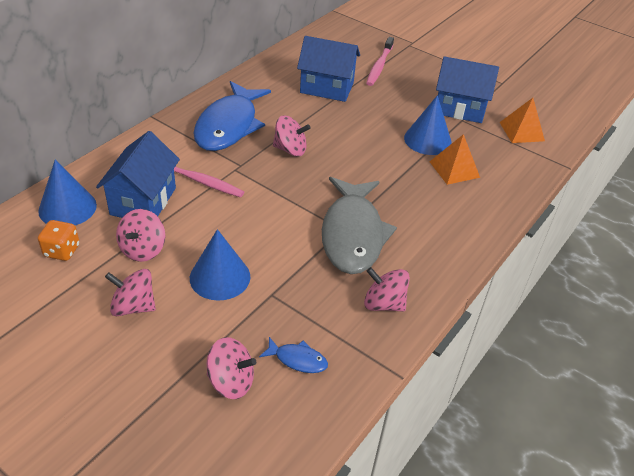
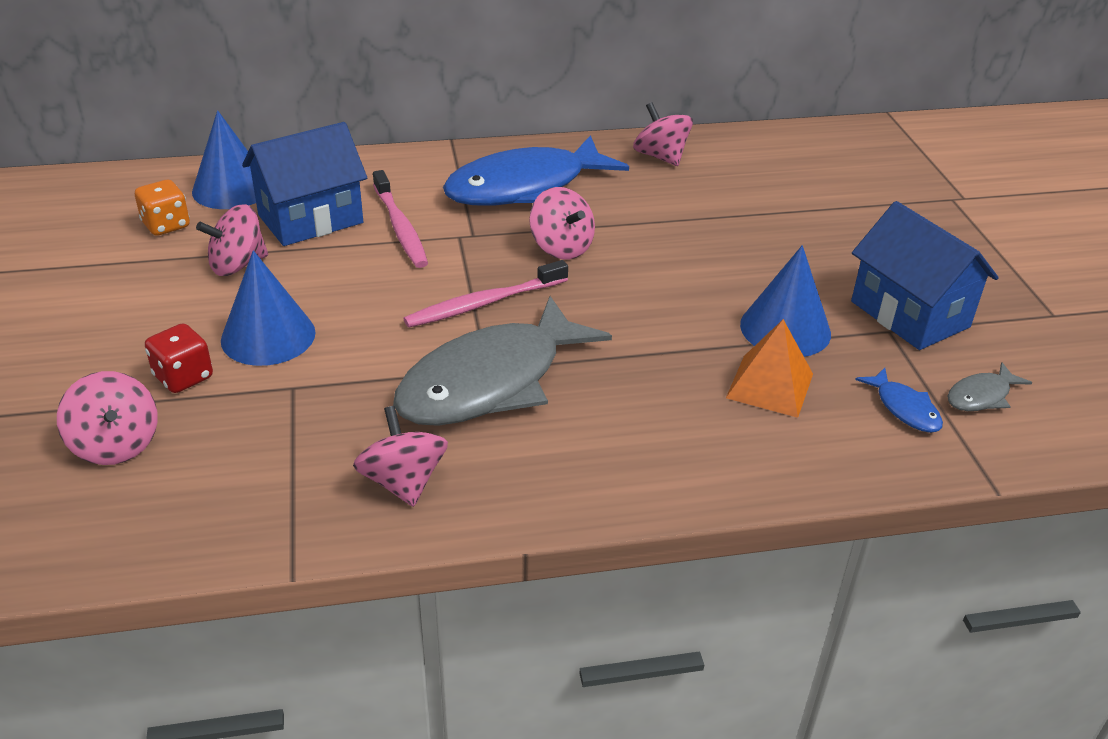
camera: 45 degrees right, 5 degrees down
pink spinning top [105,269,156,317] -> pink spinning top moved to [633,102,693,166]
blue fish [259,337,328,373] -> blue fish moved to [855,368,943,433]
blue house [297,36,360,102] -> none
pink toothbrush [366,37,394,86] -> pink toothbrush moved to [403,260,568,328]
orange pyramid [499,98,545,143] -> grey fish [948,362,1032,411]
none -> red dice [145,324,213,393]

